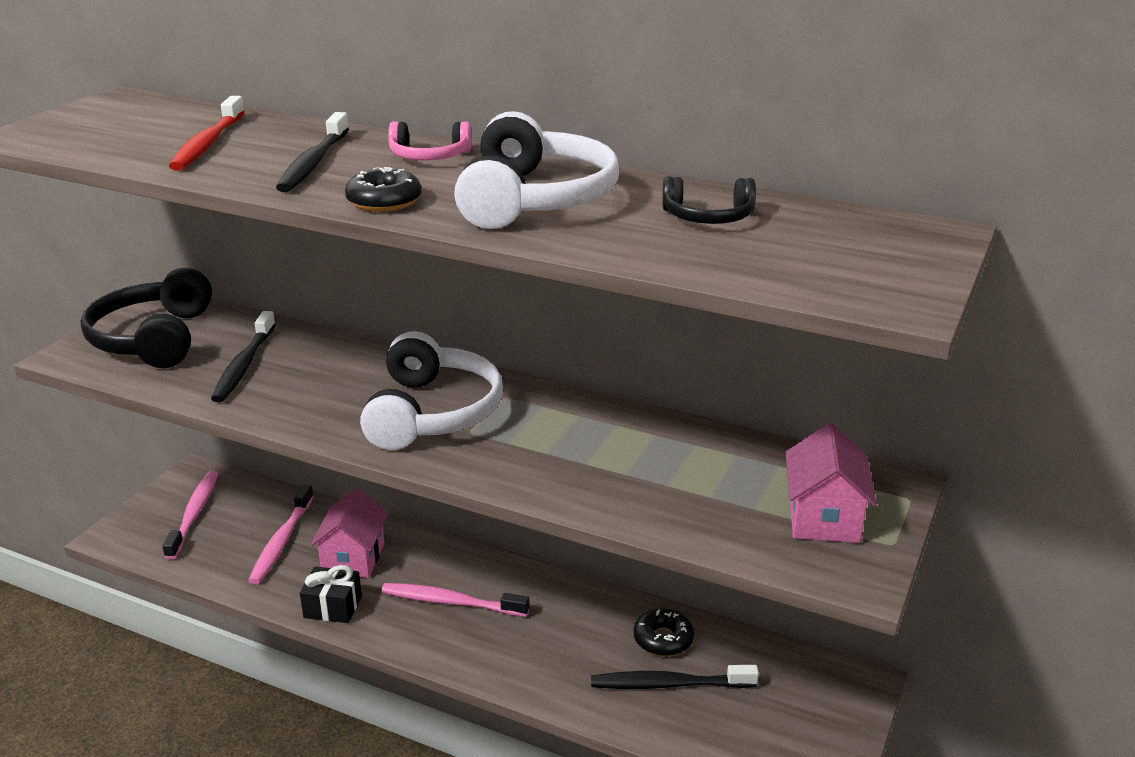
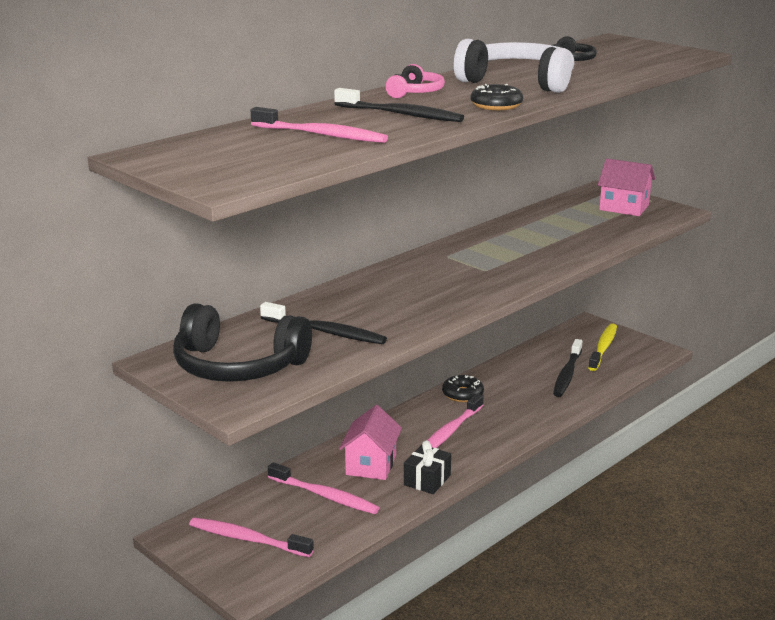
camera: 70 degrees left, 5 degrees down
red toothbrush [169,96,245,170] -> pink toothbrush [251,107,388,143]
pink house [310,488,388,578] -> pink house turned 75 degrees clockwise [339,405,402,480]
white headphones [360,331,503,450] -> none
black donut [634,608,694,656] -> black donut moved to [442,375,484,402]
none -> yellow toothbrush [588,323,617,371]

